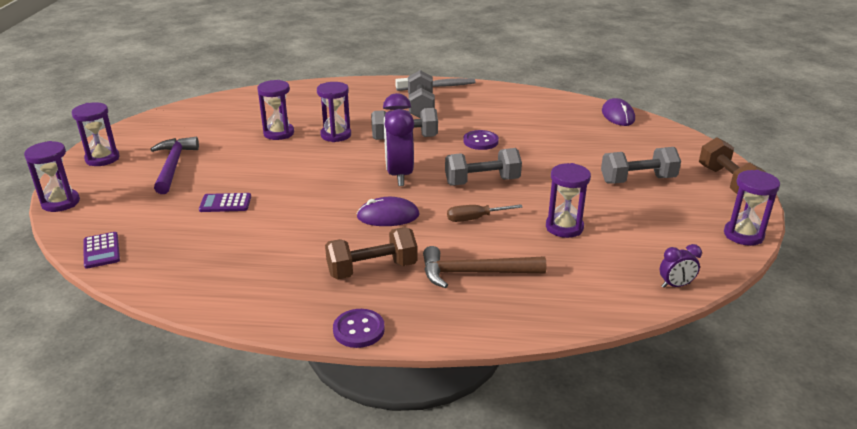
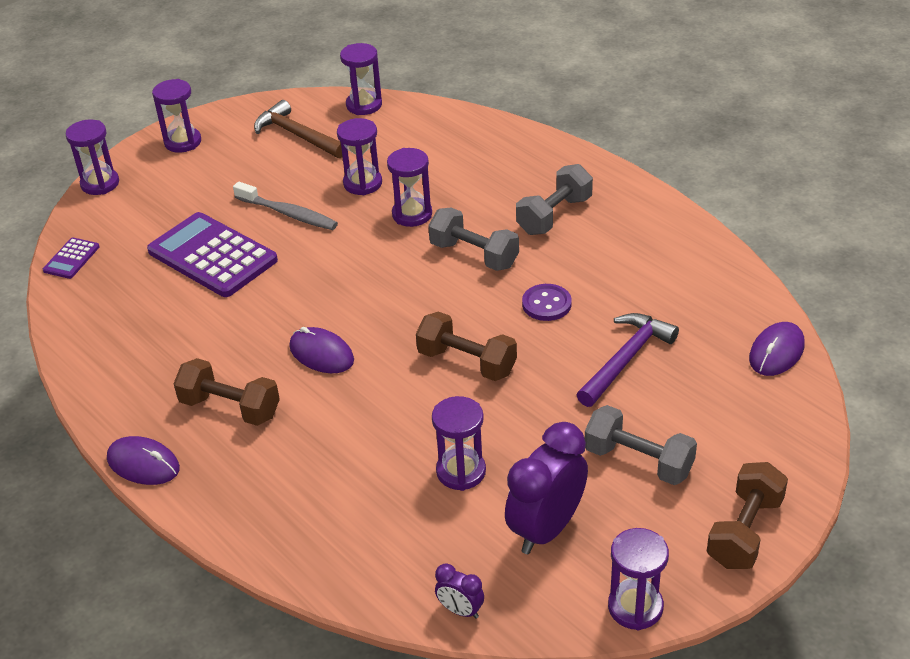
camera: 45 degrees right, 10 degrees up
purple hammer [150,137,199,194] -> purple hammer moved to [577,313,679,407]
purple calculator [199,193,251,212] -> purple calculator [147,212,278,297], size x2.17
purple button [333,309,385,348] -> purple mouse [107,436,180,485]
purple clock [383,93,414,186] -> purple clock moved to [505,422,588,554]
grey toothbrush [395,78,476,91] -> grey toothbrush moved to [233,182,338,230]
brown hammer [423,246,546,288] -> brown hammer moved to [254,100,342,158]
grey dumbbell [445,148,522,185] -> brown dumbbell [416,311,517,381]
brown screwdriver [447,204,523,222] -> none
none -> purple hourglass [340,43,382,115]

